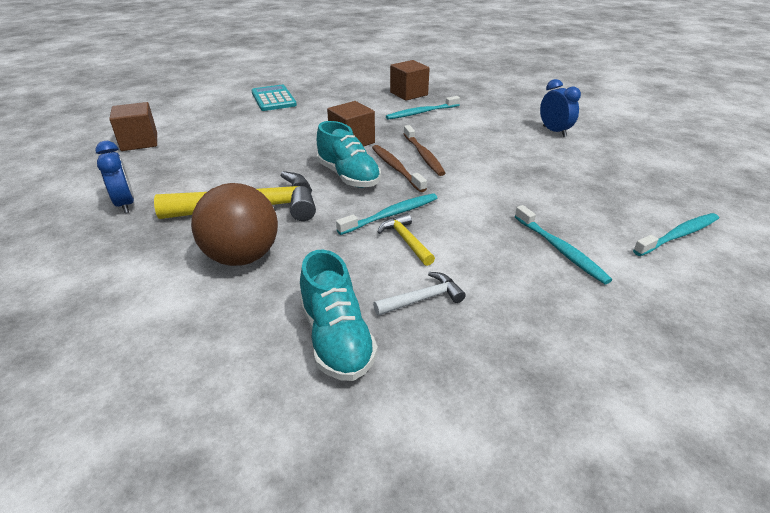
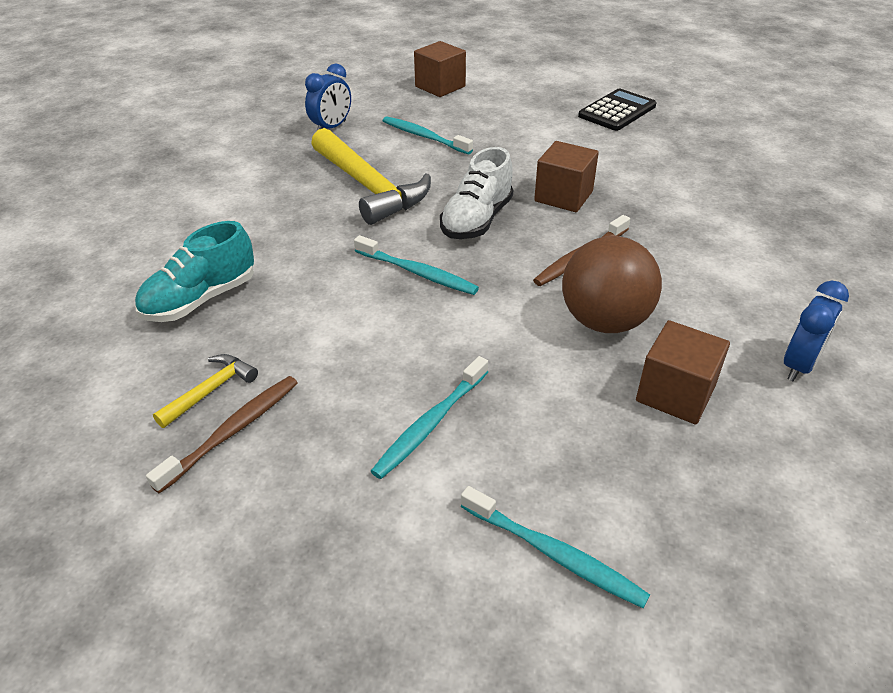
camera: 65 degrees right, 5 degrees up
brown ball [191,183,278,266] -> brown ball moved to [562,236,662,333]
turquoise calculator [251,85,297,111] -> black calculator [578,89,656,131]
turquoise shoe [317,121,381,188] -> white shoe [440,147,513,239]
brown toothbrush [372,145,427,192] -> brown toothbrush moved to [146,376,298,494]
white hammer [373,272,466,316] -> none
yellow hammer [378,213,435,266] -> yellow hammer moved to [153,354,258,428]
turquoise toothbrush [386,96,460,120] -> turquoise toothbrush moved to [383,116,473,154]
brown cube [390,60,430,101] -> brown cube moved to [636,320,730,425]

